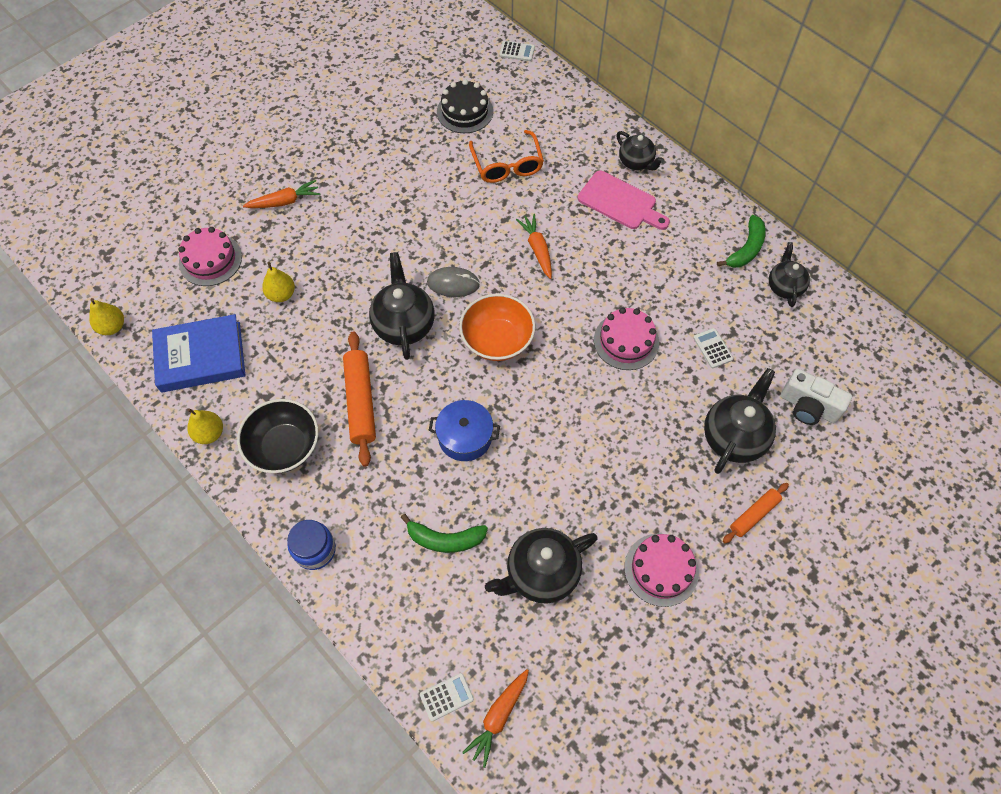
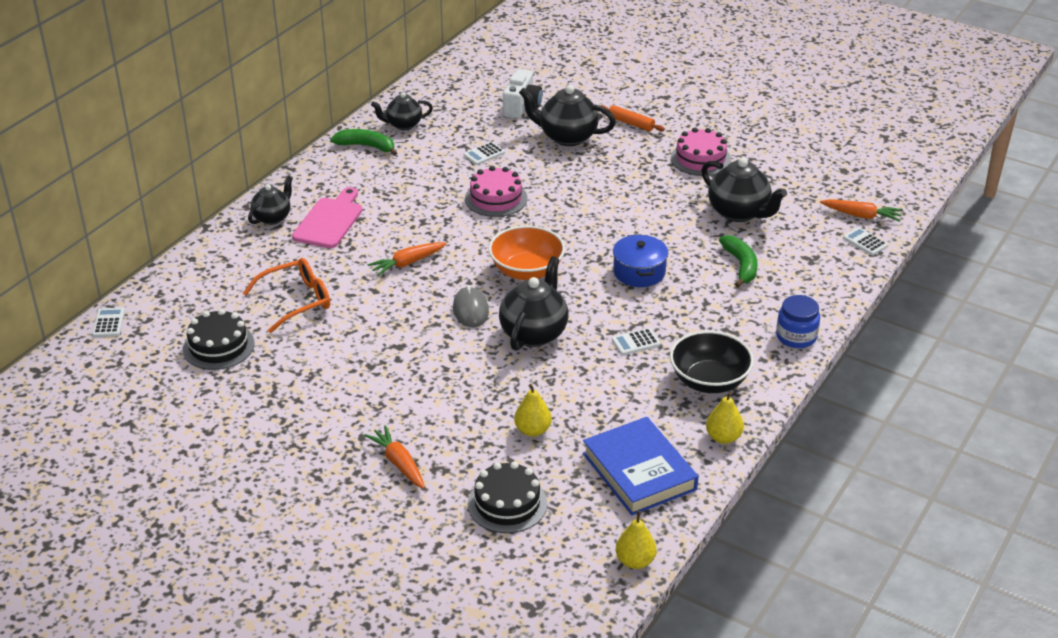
camera: 105 degrees left, 25 degrees down
pink cake [178,227,242,286] -> black cake [468,462,547,533]
orange rolling pin [343,331,376,467] -> white calculator [612,328,660,355]
black teapot [369,252,435,360] -> black teapot turned 135 degrees clockwise [499,256,569,351]

